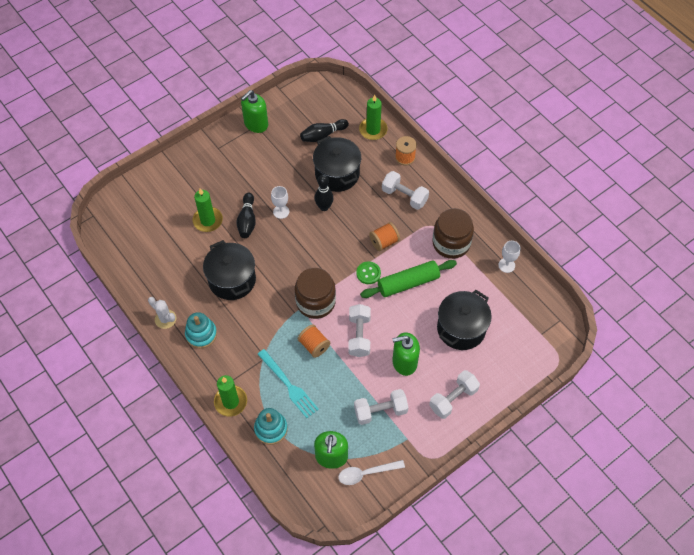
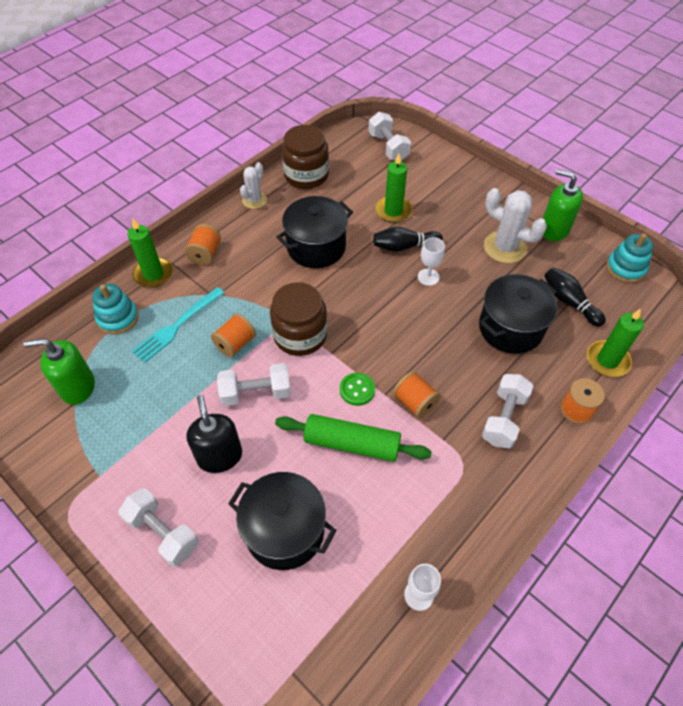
camera: 80 degrees right, 5 degrees down
turquoise stacking toy [185,312,217,349] -> turquoise stacking toy moved to [606,233,653,283]
black bowling pin [314,174,334,211] -> none
white spoon [338,460,405,485] -> none
white dumbbell [354,389,409,425] -> white dumbbell moved to [368,112,411,161]
green rolling pin [360,260,457,298] -> green rolling pin turned 45 degrees counterclockwise [275,414,432,462]
green soap dispenser [392,333,420,376] -> black soap dispenser [186,395,242,473]
brown jar [432,208,474,259] -> brown jar moved to [282,125,329,189]
none -> orange spool [185,224,221,265]
none -> white cactus [484,188,547,263]

